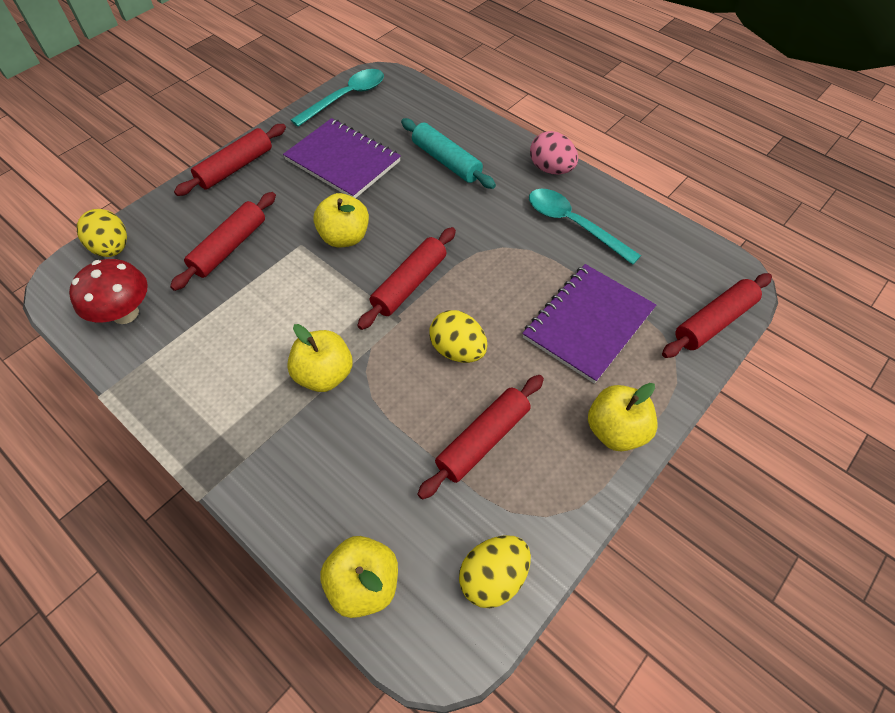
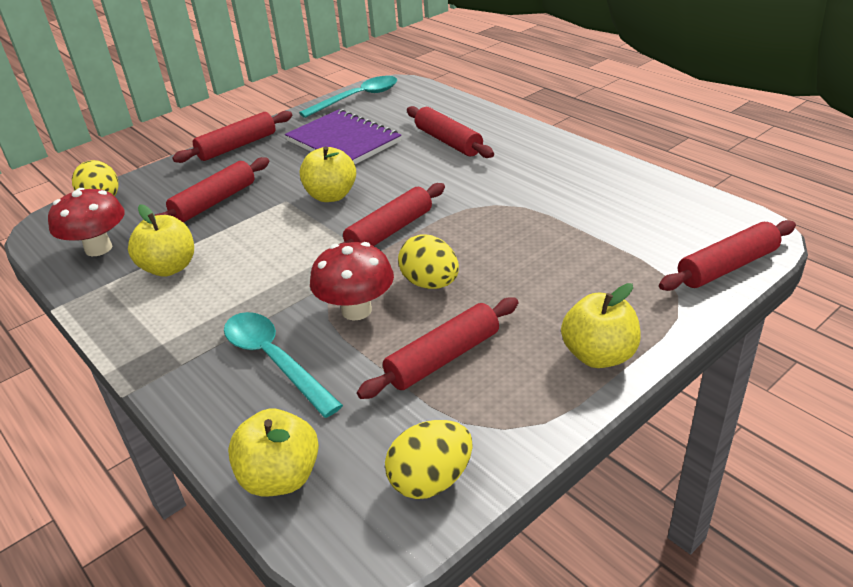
camera: 10 degrees right, 20 degrees down
yellow apple [287,324,353,392] -> yellow apple moved to [128,204,194,277]
turquoise rolling pin [401,118,496,189] -> red rolling pin [407,106,494,158]
purple notebook [522,264,656,384] -> none
turquoise spoon [529,189,641,265] -> turquoise spoon moved to [224,312,343,418]
pink egg [530,131,578,174] -> none
none -> red mushroom [310,242,394,321]

